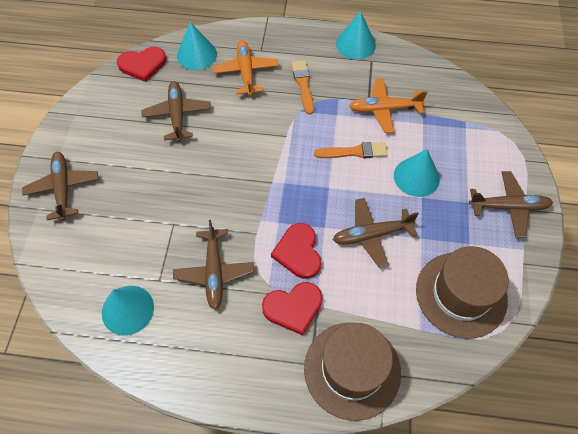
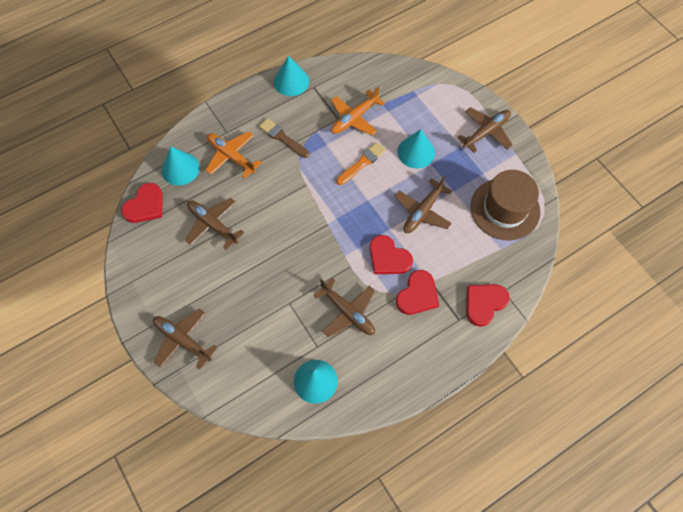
camera: 40 degrees left, 5 degrees up
orange brush [291,60,314,115] -> brown brush [259,118,309,158]
brown hat [304,323,401,421] -> red heart [466,284,510,327]

